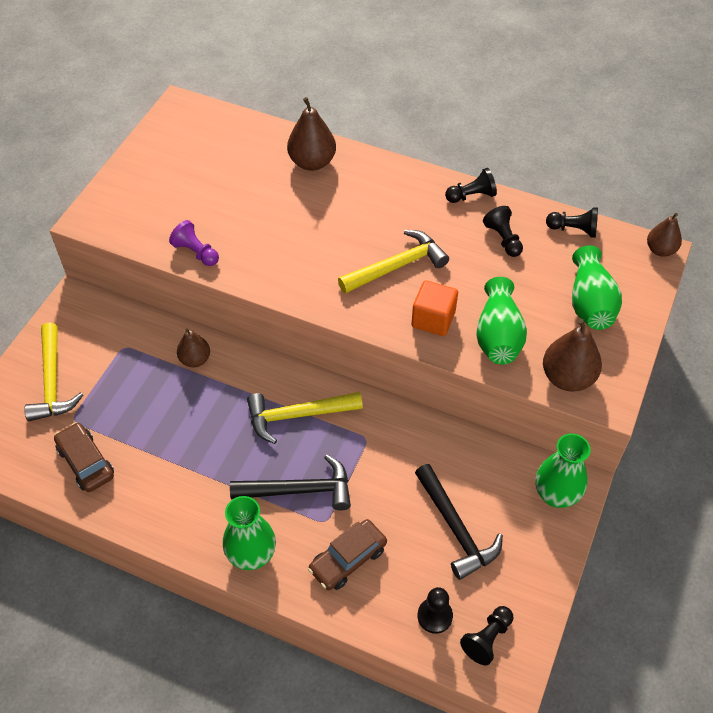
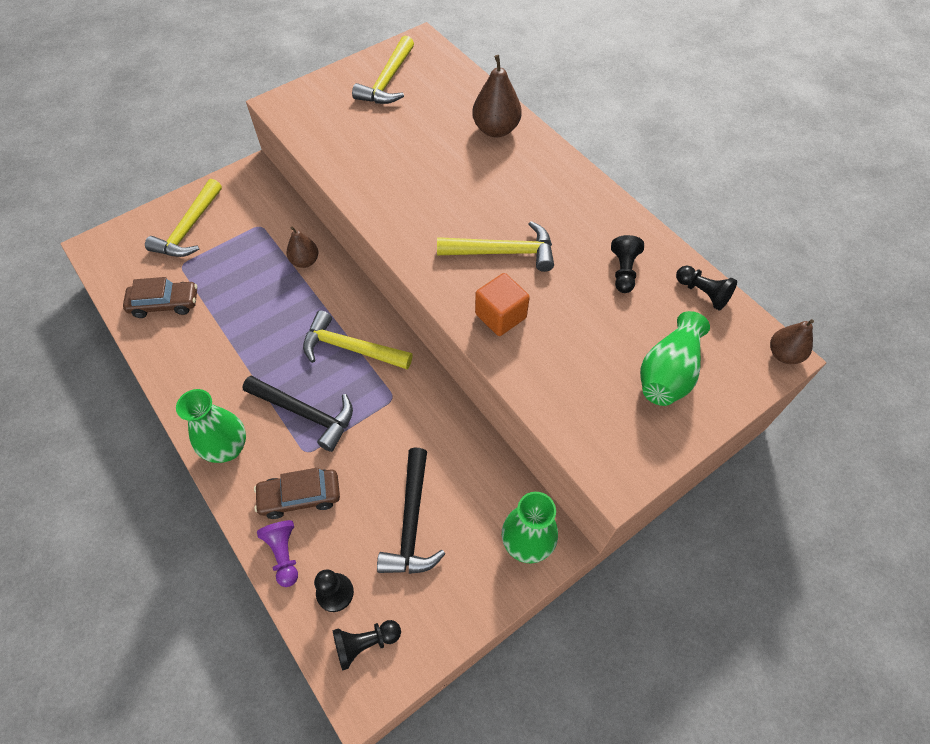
camera: 30 degrees right, 5 degrees up
brown car [54,422,114,492] -> brown car turned 90 degrees clockwise [123,277,197,318]
purple pawn [169,220,219,266] -> purple pawn moved to [257,520,298,587]
black pawn [445,168,497,203] -> none
green vase [476,277,527,365] -> none
brown pear [543,319,602,392] -> none
none -> yellow hammer [352,36,414,104]

